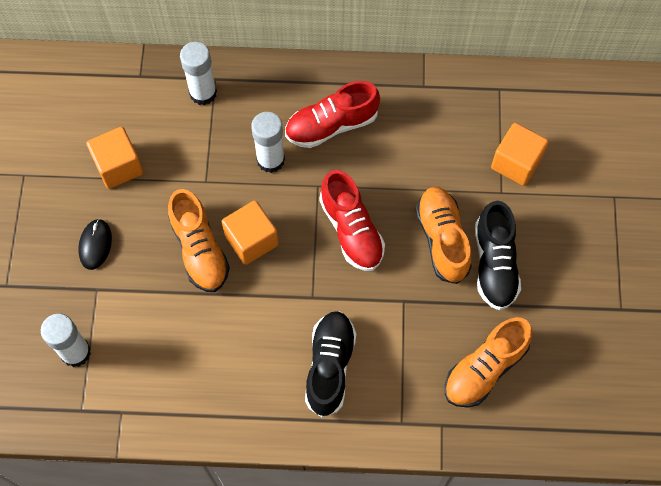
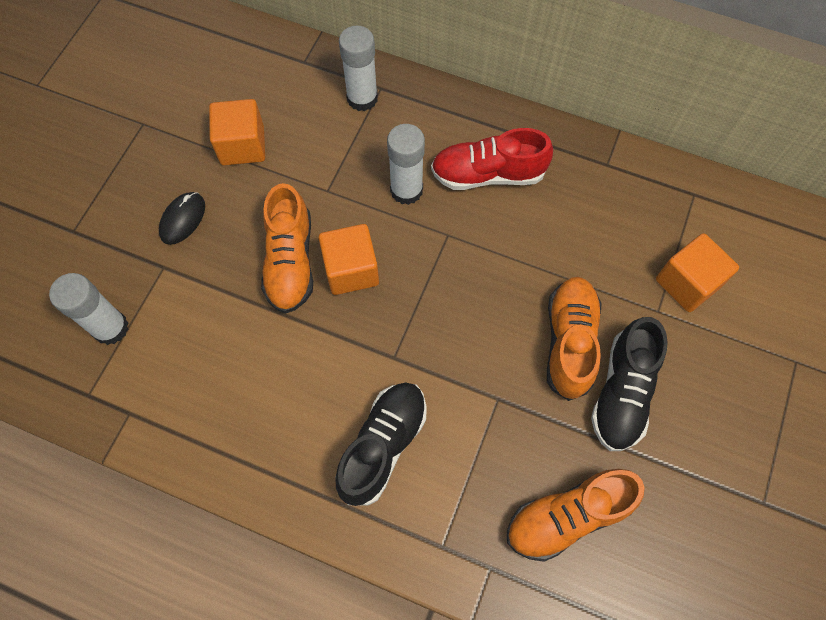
camera: 20 degrees right, 0 degrees up
red shoe [319,170,385,271] -> none

